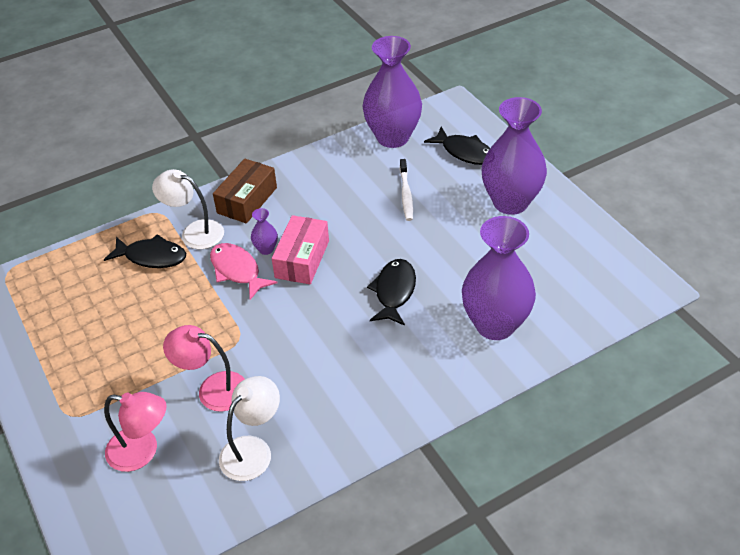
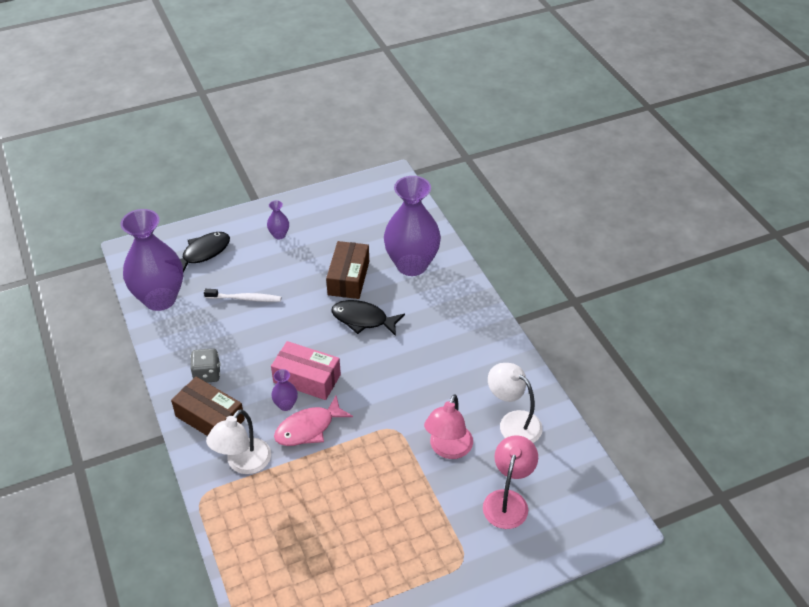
camera: 85 degrees left, 0 degrees up
black fish [104,234,186,268] -> none
purple vase [481,97,547,215] -> purple vase [267,200,289,240], size x0.41
none -> grey dice [190,348,220,383]
none -> brown box [326,241,369,299]

